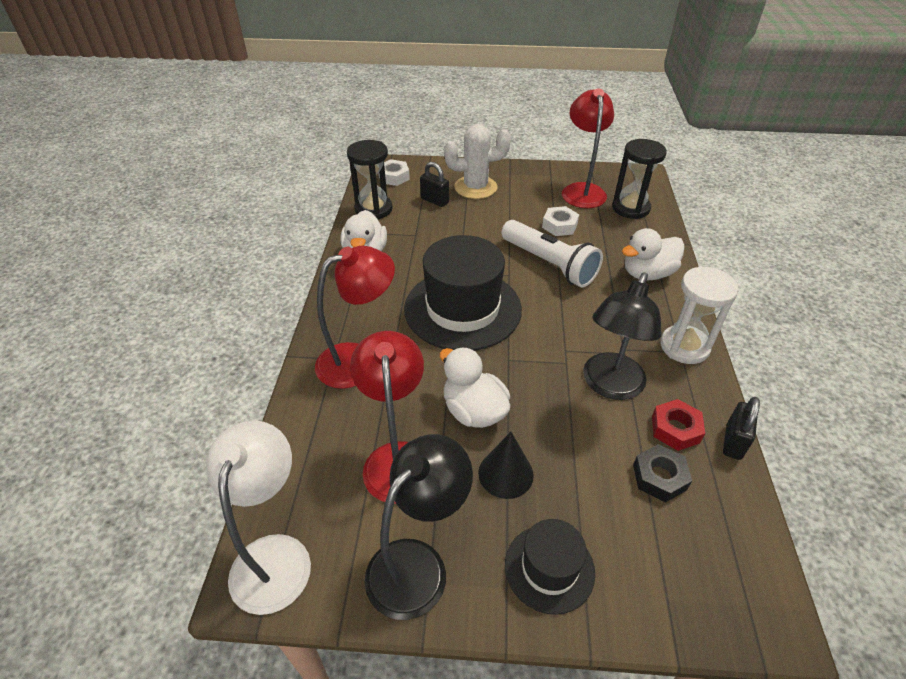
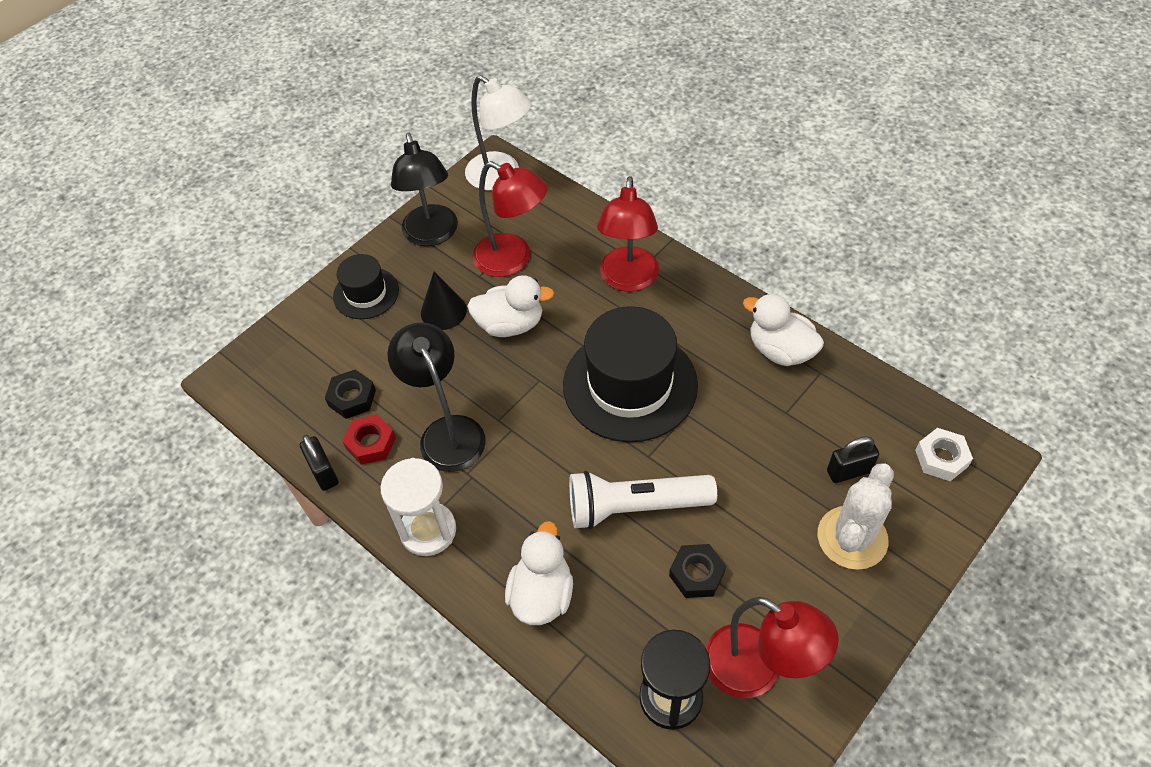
camera: 130 degrees right, 10 degrees up
black hourglass [347,140,393,220] -> none
white nut [542,206,579,236] -> black nut [669,544,726,598]

